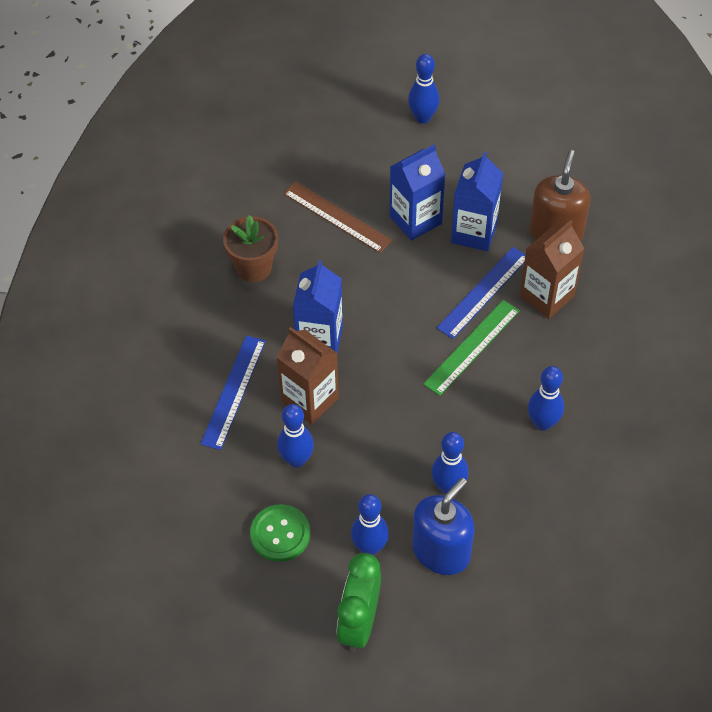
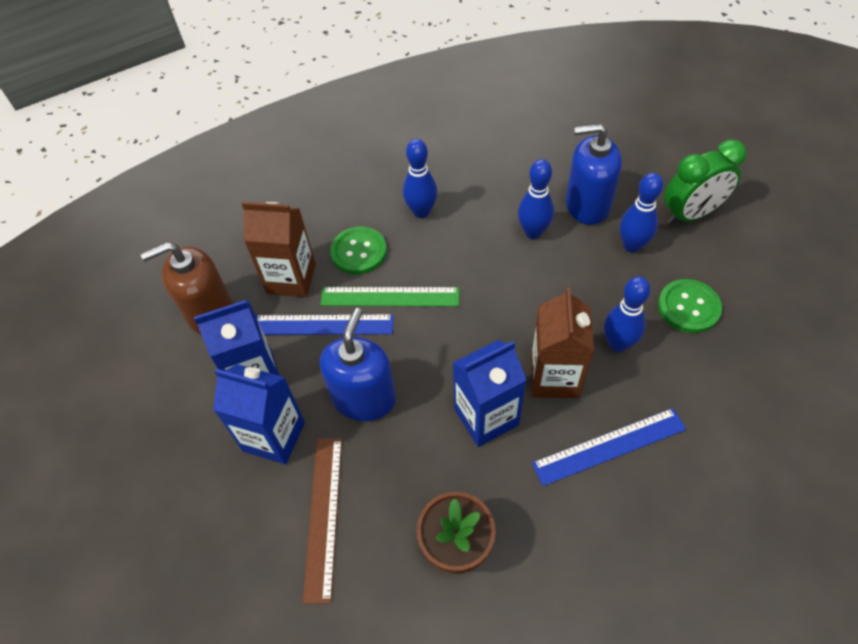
camera: 125 degrees left, 0 degrees up
blue bowling pin [408,54,440,124] -> none
none -> blue soap dispenser [320,308,396,421]
none -> green button [330,226,387,275]

